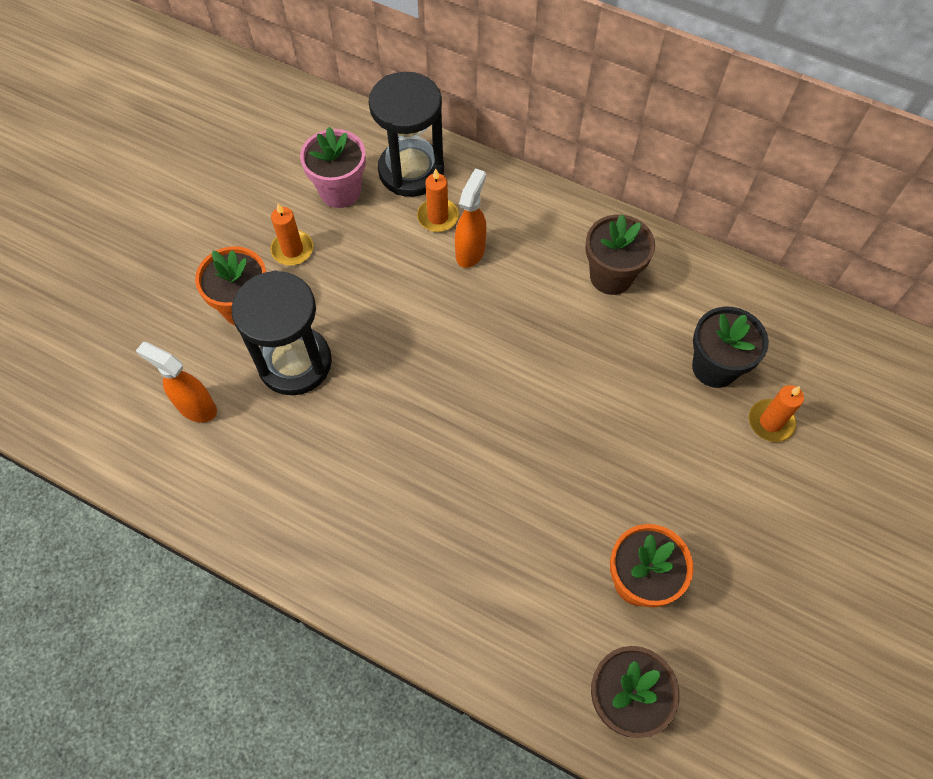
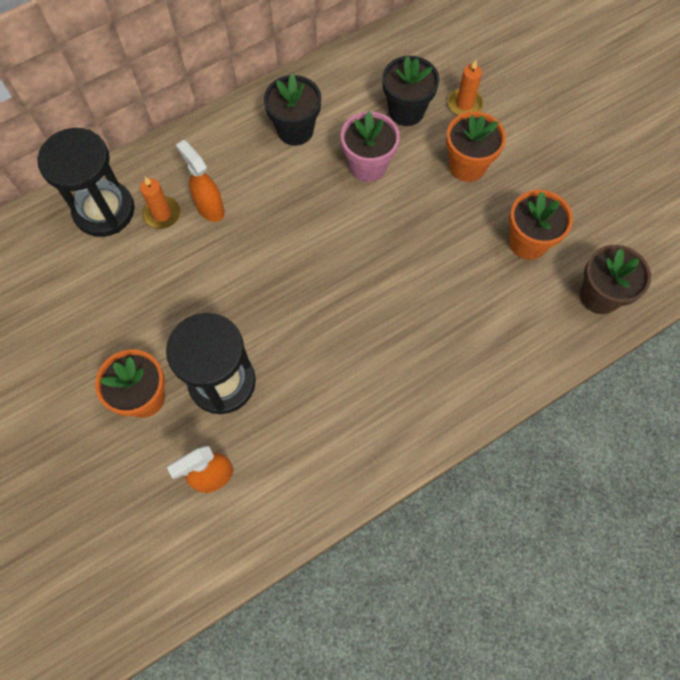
camera: 60 degrees left, 5 degrees up
orange candle [270,203,313,265] -> none
pink flower pot [300,127,366,208] -> pink flower pot moved to [341,111,400,182]
brown flower pot [585,215,655,295] -> black flower pot [264,74,321,146]
none -> orange flower pot [446,111,506,182]

